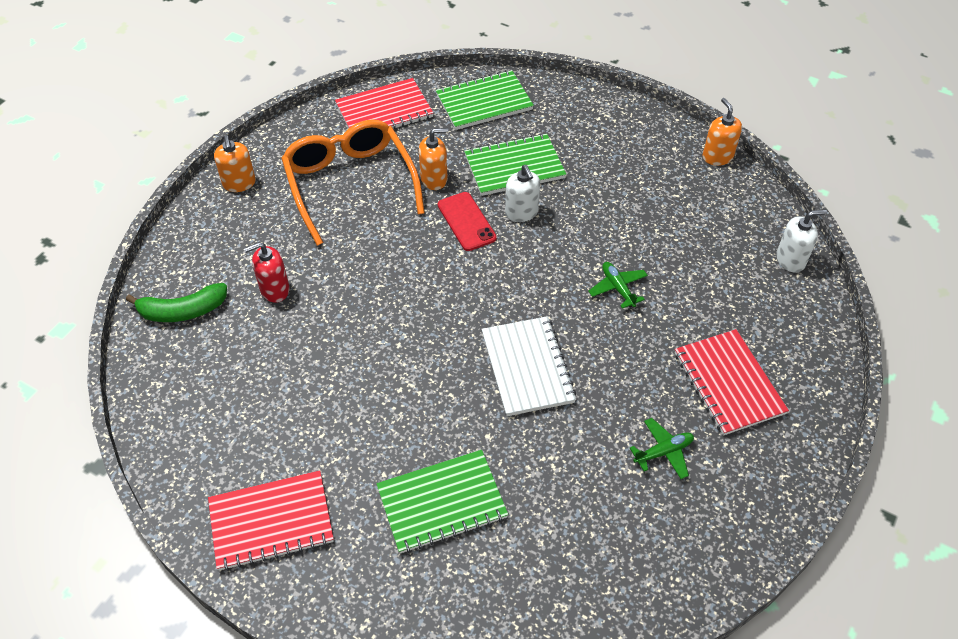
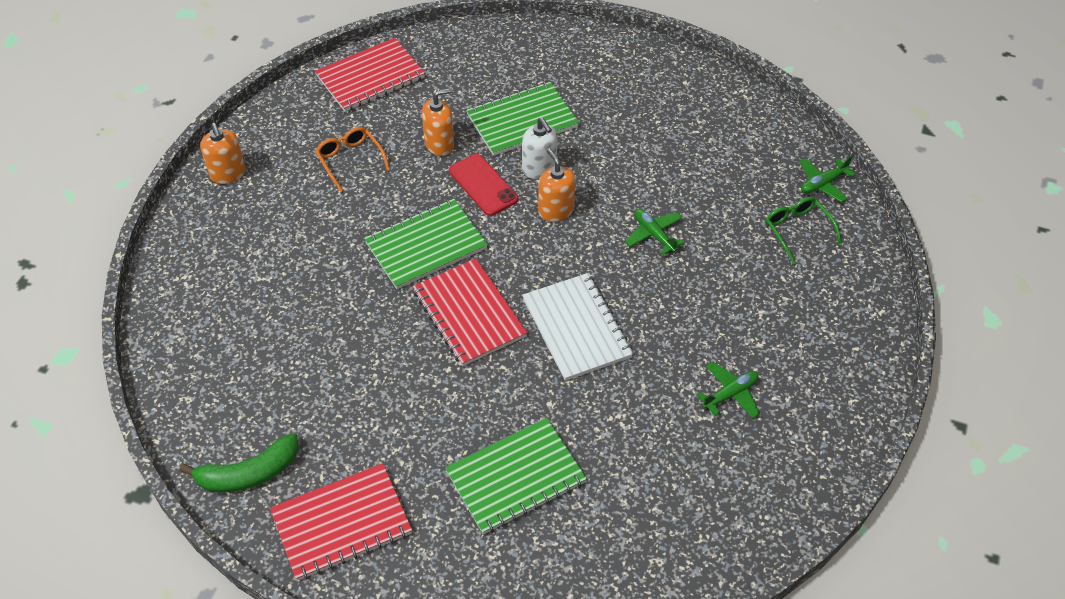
camera: 10 degrees left, 0 degrees up
green banana [126,283,227,322] -> green banana moved to [180,433,299,493]
red soap dispenser [244,242,290,303] -> none
orange glasses [281,119,425,246] -> orange glasses [315,127,390,192], size x0.46
green notebook [436,70,534,130] -> green notebook moved to [364,199,488,289]
red notebook [675,329,789,435] -> red notebook moved to [413,258,528,366]
orange soap dispenser [702,98,742,166] -> orange soap dispenser moved to [538,148,575,222]
white soap dispenser [776,210,827,273] -> green plane [799,156,856,202]
none -> green glasses [765,197,842,265]

